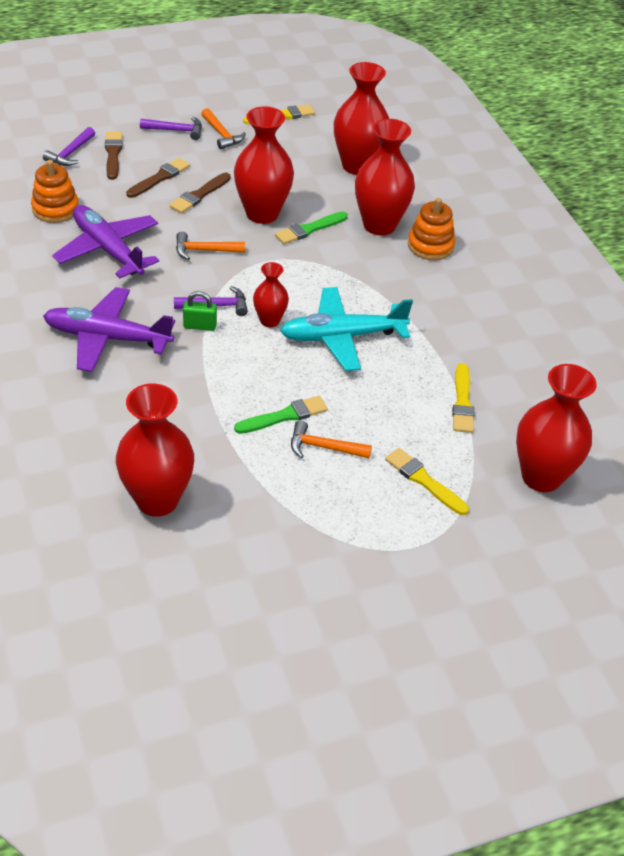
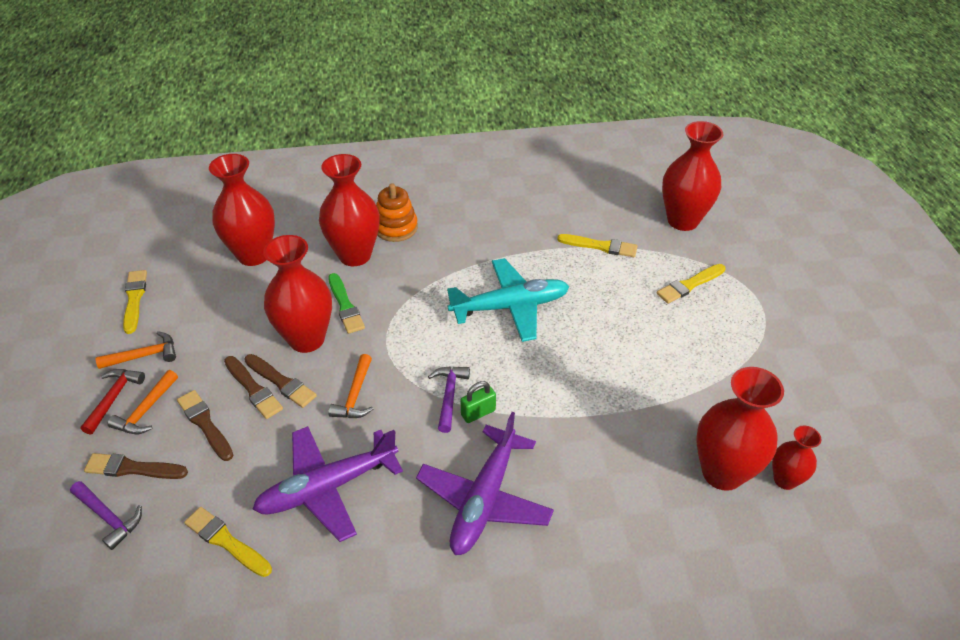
camera: 75 degrees left, 0 degrees up
orange stacking toy [31,160,79,223] -> yellow brush [184,507,272,577]
purple hammer [140,116,202,140] -> red hammer [80,369,145,435]
green padlock [183,291,217,331] -> green padlock turned 45 degrees clockwise [461,381,496,423]
green brush [234,396,328,434] -> none
red vase [253,262,289,327] -> red vase moved to [772,425,821,490]
turquoise plane [280,287,413,371] -> turquoise plane turned 105 degrees counterclockwise [447,258,569,342]
orange hammer [291,420,372,458] -> orange hammer moved to [108,370,178,434]
none -> brown brush [244,354,317,408]

